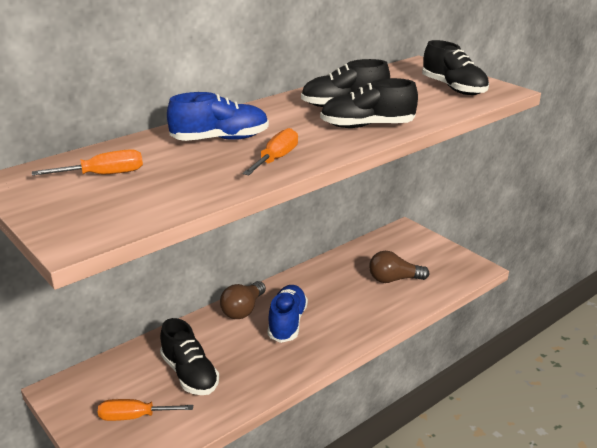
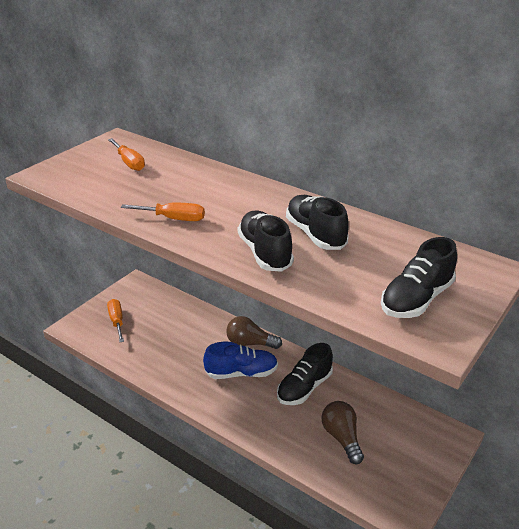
camera: 75 degrees right, 5 degrees up
black shoe [160,318,219,395] -> black shoe moved to [277,343,333,405]
blue shoe [167,92,269,141] -> none

